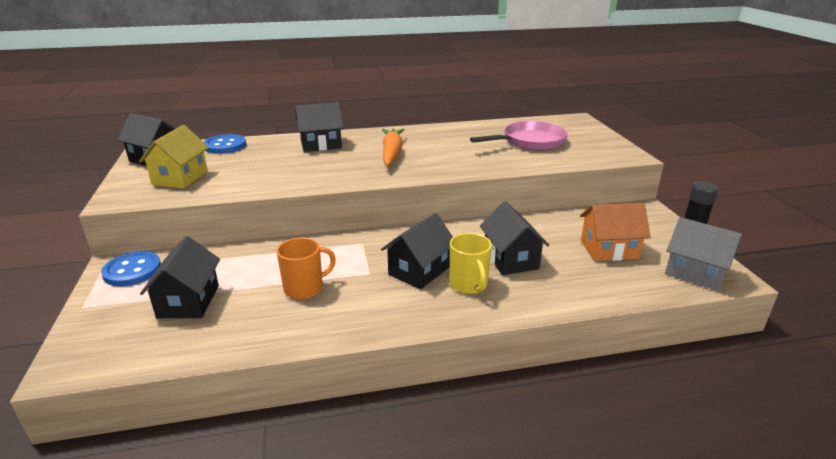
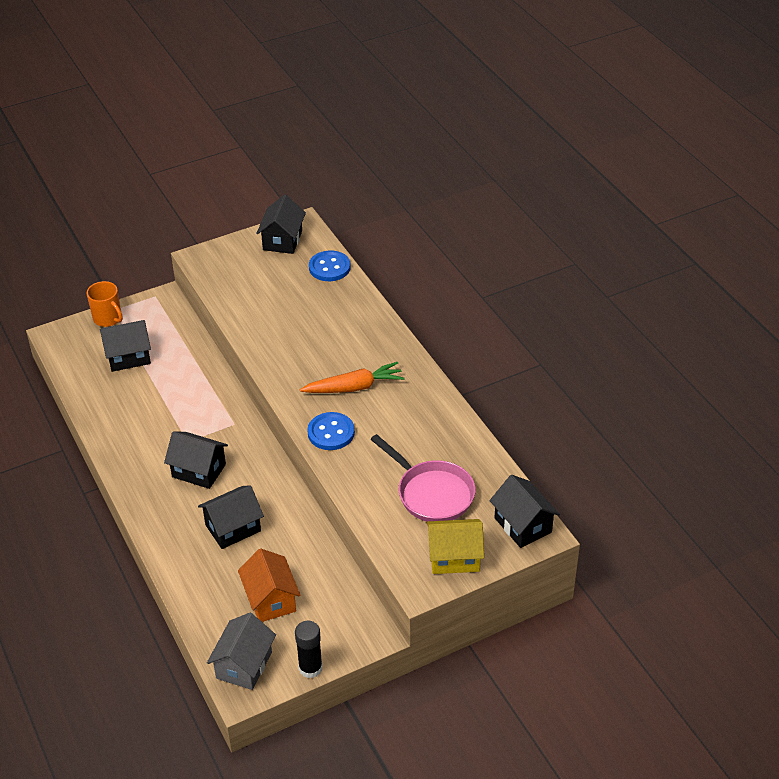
camera: 75 degrees right, 15 degrees up
blue button [101,251,161,287] -> blue button moved to [307,412,355,450]
yellow house [139,125,209,188] -> yellow house moved to [426,519,484,574]
orange mug [277,238,336,300] -> orange mug moved to [86,281,123,327]
black house [295,102,343,152] -> black house moved to [490,475,560,548]
yellow mug [450,233,492,294] -> none

